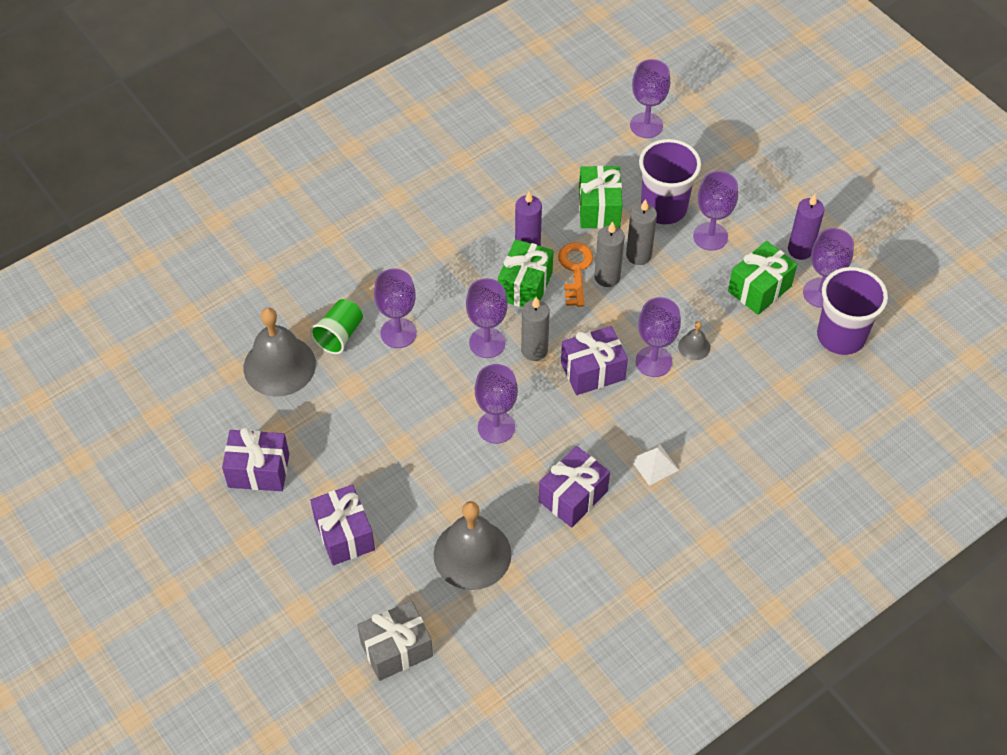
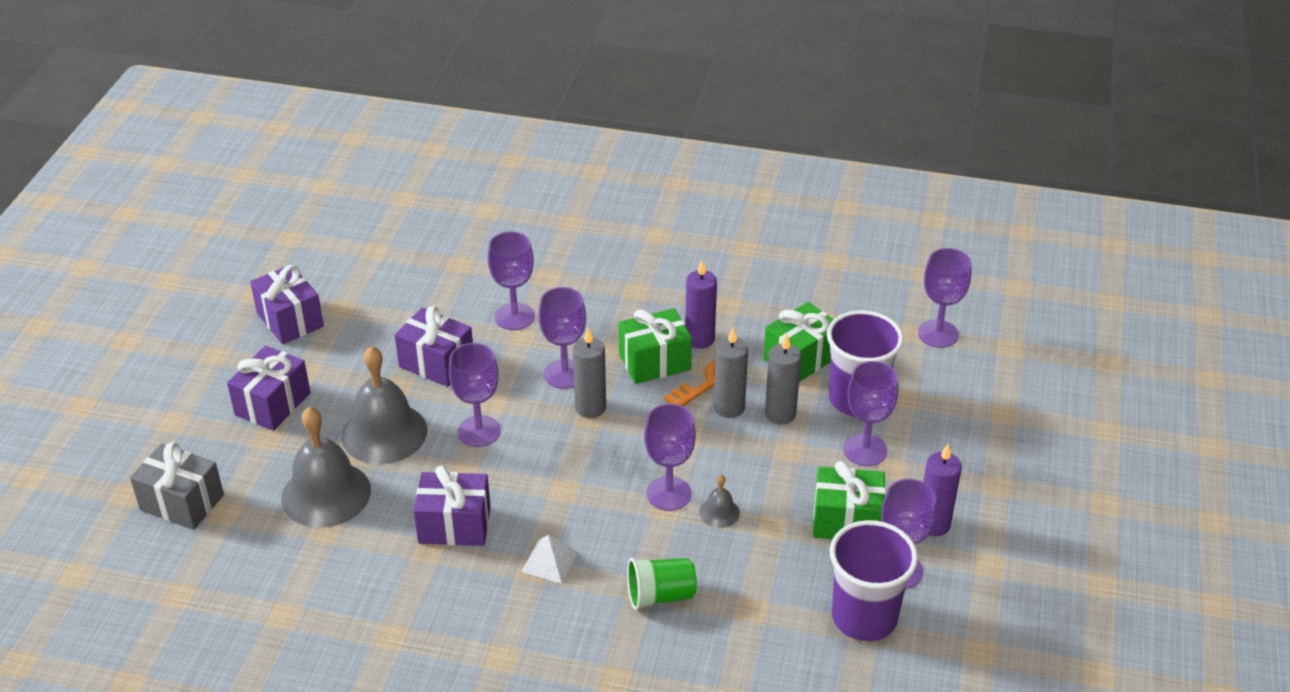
camera: 50 degrees right, 15 degrees down
grey bell [244,307,316,397] -> grey bell moved to [341,346,427,464]
green cup [310,299,363,354] -> green cup moved to [627,558,697,610]
purple gift [561,326,628,395] -> purple gift moved to [395,306,473,387]

